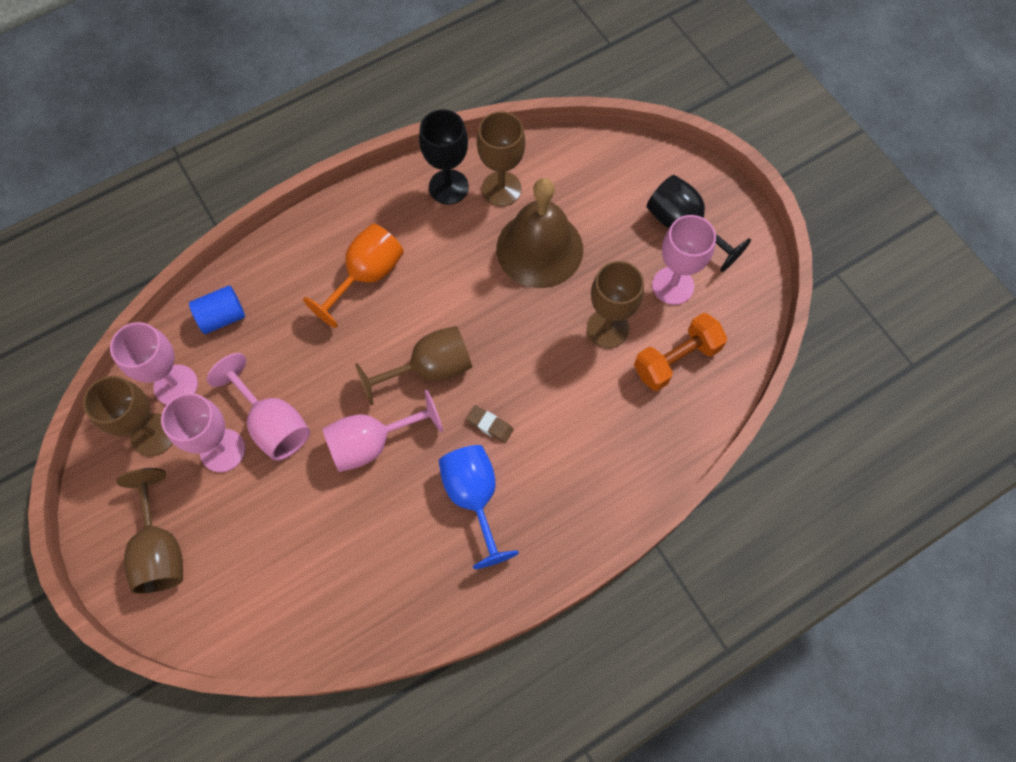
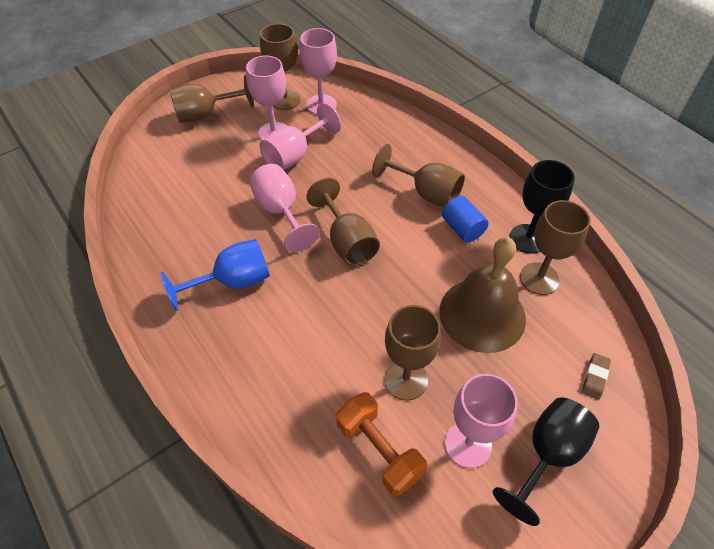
camera: 85 degrees right, 15 degrees down
blue cylinder [189,285,245,334] -> blue cylinder moved to [442,196,489,242]
orange goblet [303,223,404,328] -> brown goblet [372,144,465,207]
brown eraser [466,405,514,443] -> brown eraser moved to [582,353,611,400]

